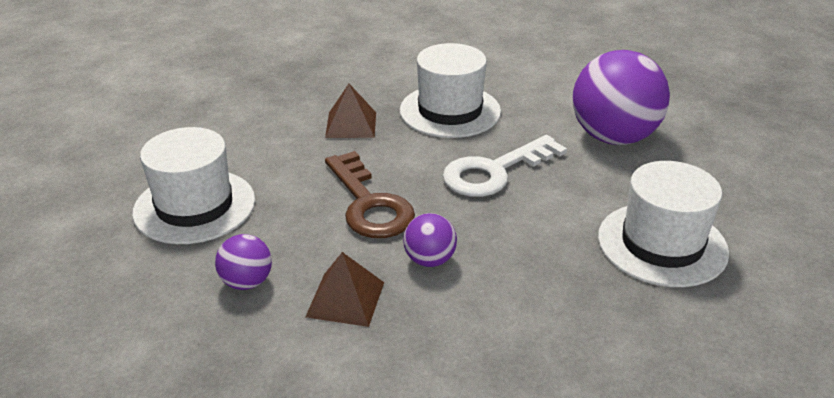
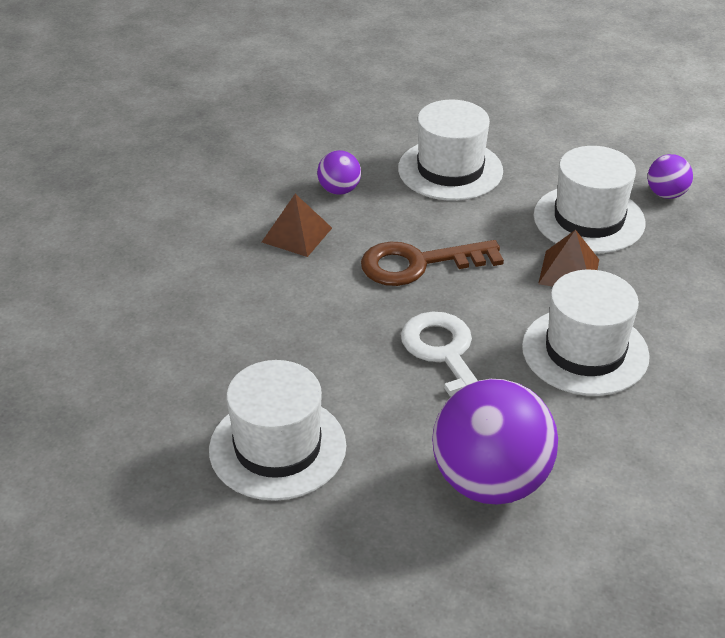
camera: 105 degrees right, 5 degrees up
purple ball [403,213,457,267] -> purple ball moved to [648,154,693,199]
none -> white hat [534,146,645,253]

